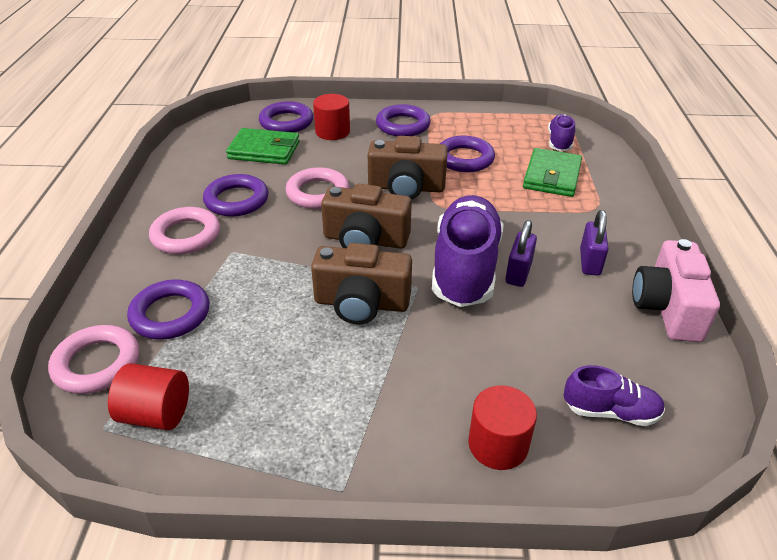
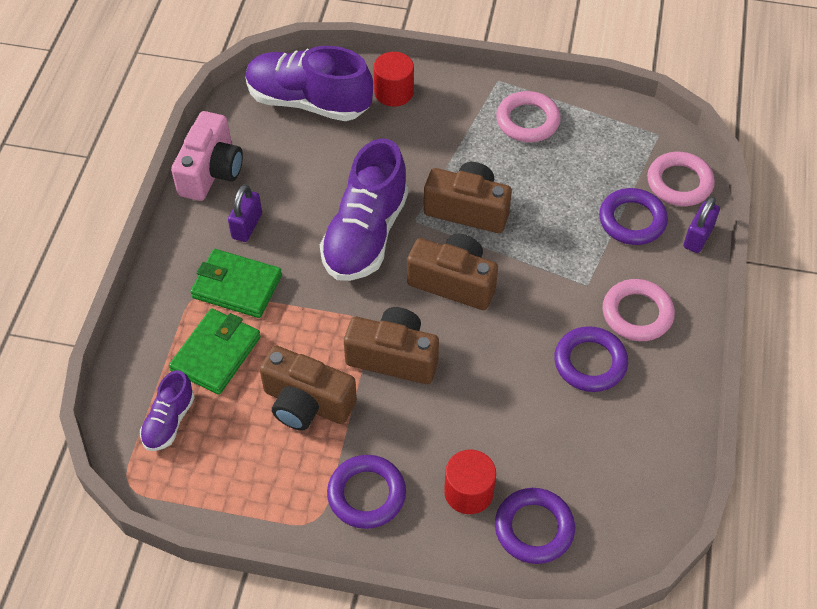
camera: 170 degrees left, 15 degrees up
red cylinder [108,363,189,430] -> none
green wallet [226,128,300,165] -> green wallet moved to [190,249,282,318]
pink ring [286,167,349,209] -> pink ring moved to [496,91,561,142]
purple ring [440,136,495,172] -> brown camera [260,346,357,431]
purple padlock [505,220,537,287] -> purple padlock moved to [683,196,720,253]
purple shoe [563,365,665,426] -> purple shoe [245,46,373,121], size x1.97

